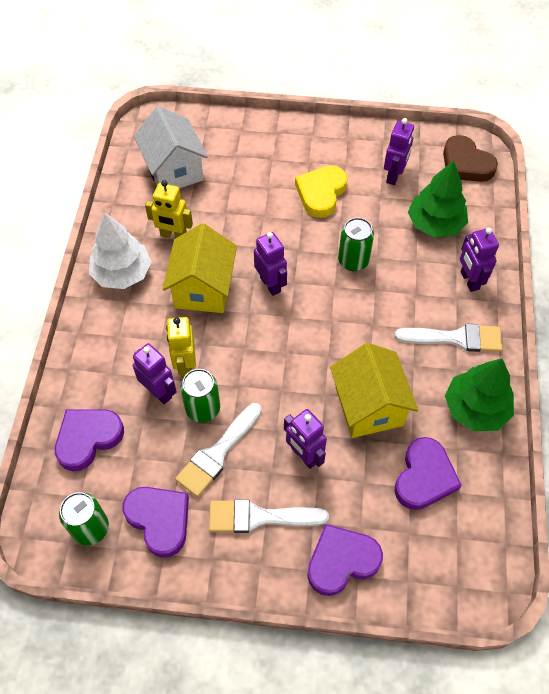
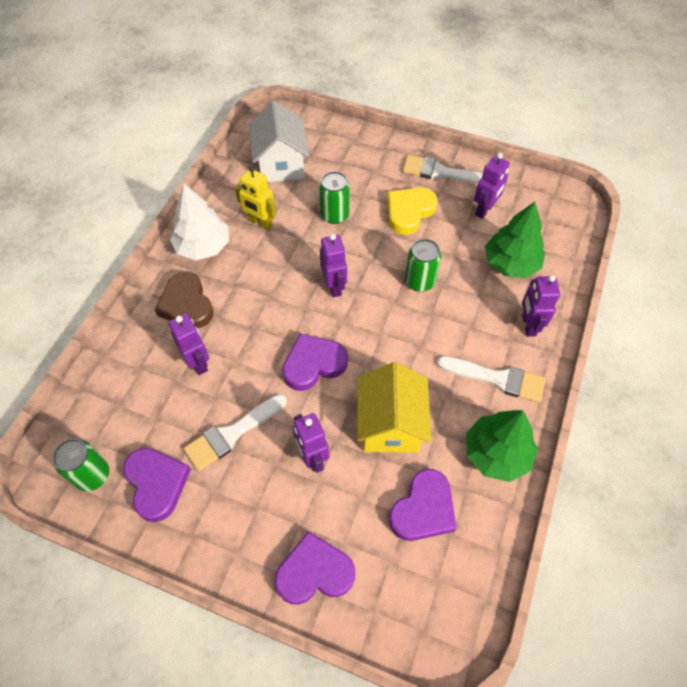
camera: 15 degrees right, 0 degrees up
purple heart [55,410,124,471] -> purple heart moved to [283,334,348,391]
yellow house [163,223,237,313] -> none
yellow robot [166,317,196,378] -> none
green can [180,369,220,423] -> green can moved to [319,171,350,224]
white brush [209,499,329,533] -> white brush moved to [403,155,483,185]
brown heart [443,135,498,182] -> brown heart moved to [155,271,214,328]

